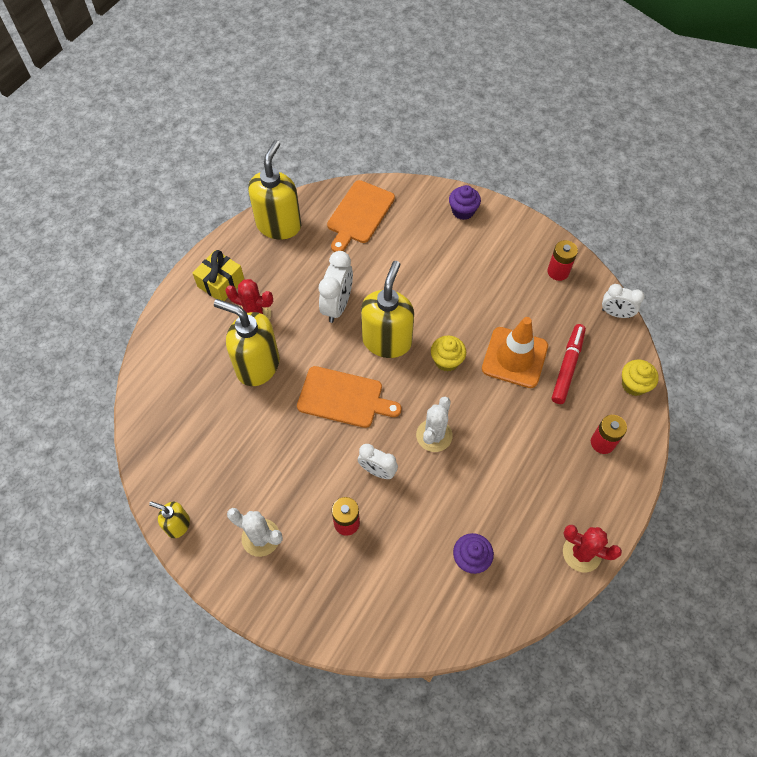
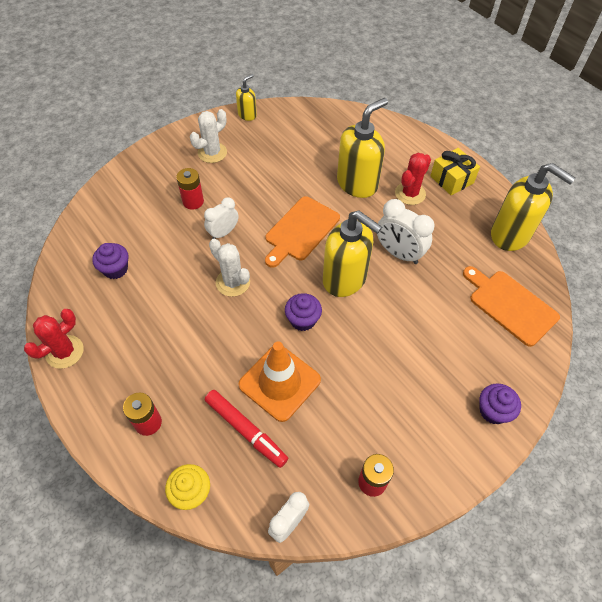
camera: 110 degrees right, 5 degrees down
yellow cupcake [431,335,466,372] -> purple cupcake [285,293,322,331]

